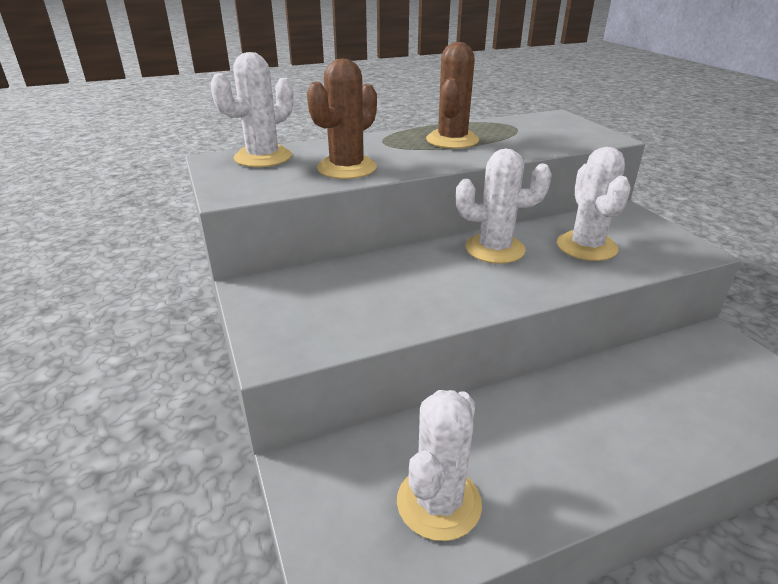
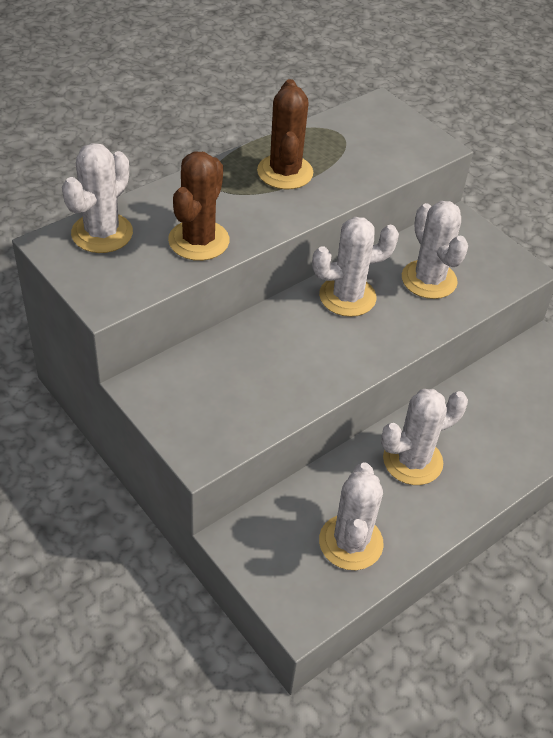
camera: 20 degrees left, 15 degrees up
none -> white cactus [381,389,468,485]

